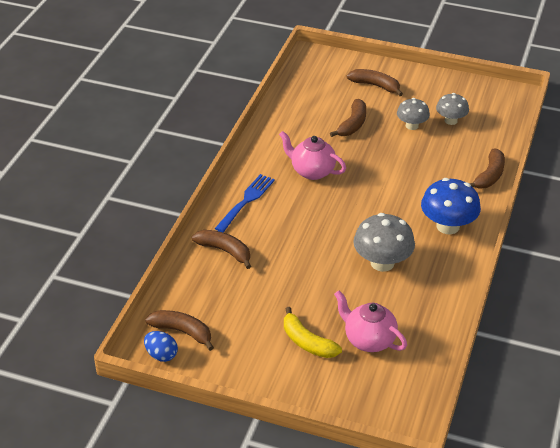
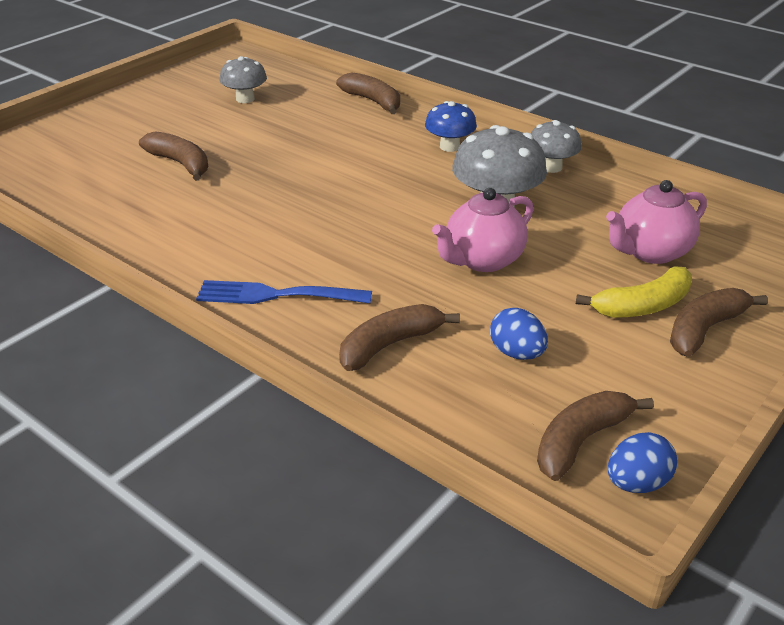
camera: 70 degrees left, 5 degrees down
blue fork [215,174,275,232] -> blue fork turned 45 degrees counterclockwise [196,280,372,304]
pink teapot [279,131,346,180] -> pink teapot moved to [432,188,533,272]
brown banana [346,69,403,96] -> brown banana moved to [670,288,768,356]
grey mushroom [397,98,430,130] -> grey mushroom moved to [531,120,582,173]
blue mushroom [421,178,481,234] -> blue mushroom [425,101,477,152], size x0.62
none -> blue egg [490,308,548,360]

